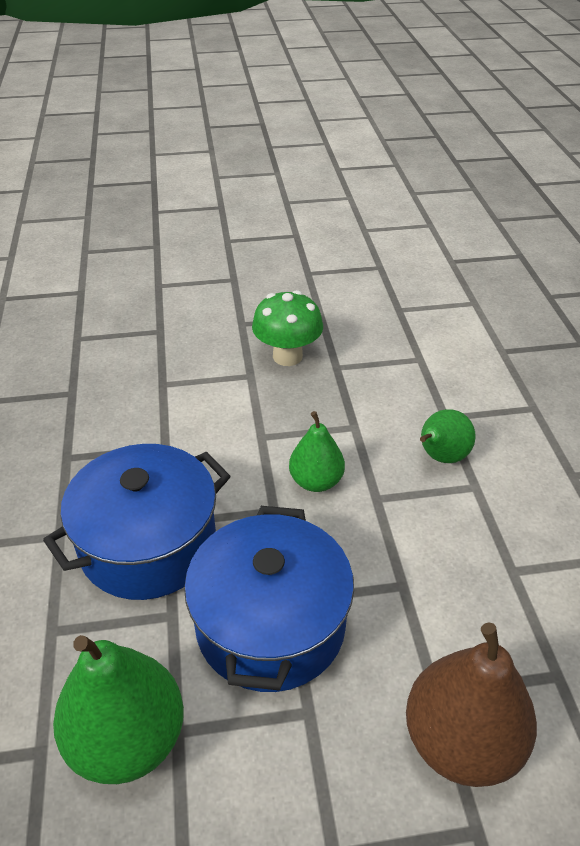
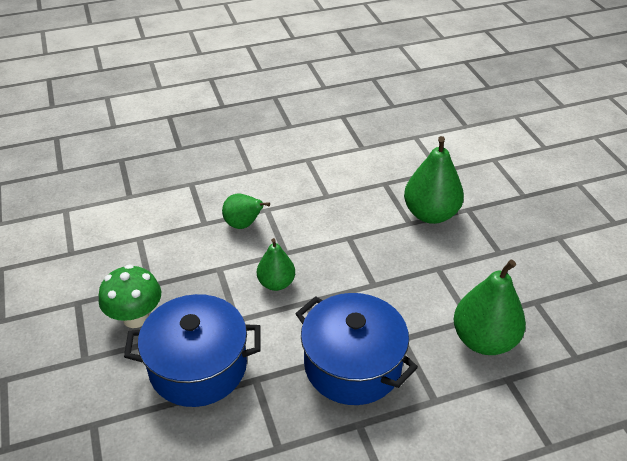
camera: 100 degrees left, 0 degrees up
blue pot [184,506,354,692] -> blue pot moved to [124,294,261,407]
brown pear [406,622,537,787] -> green pear [404,136,464,224]

